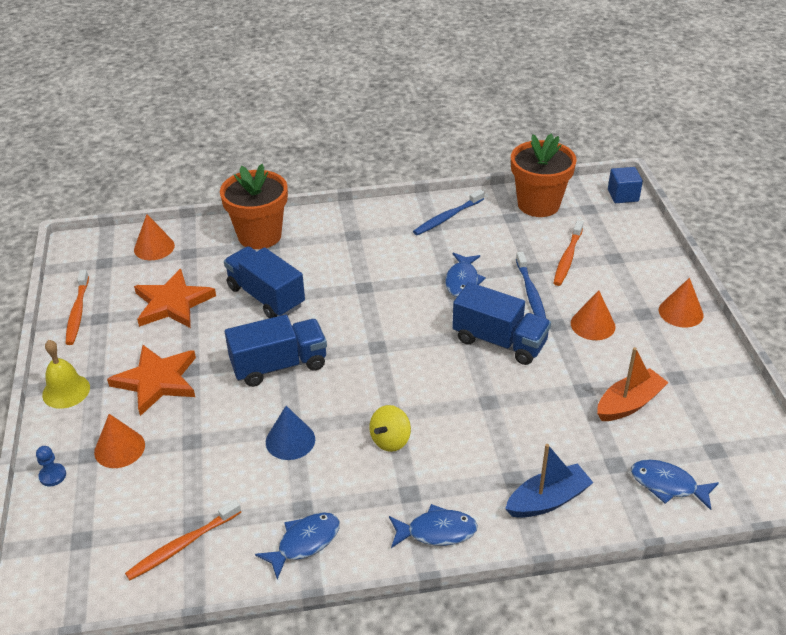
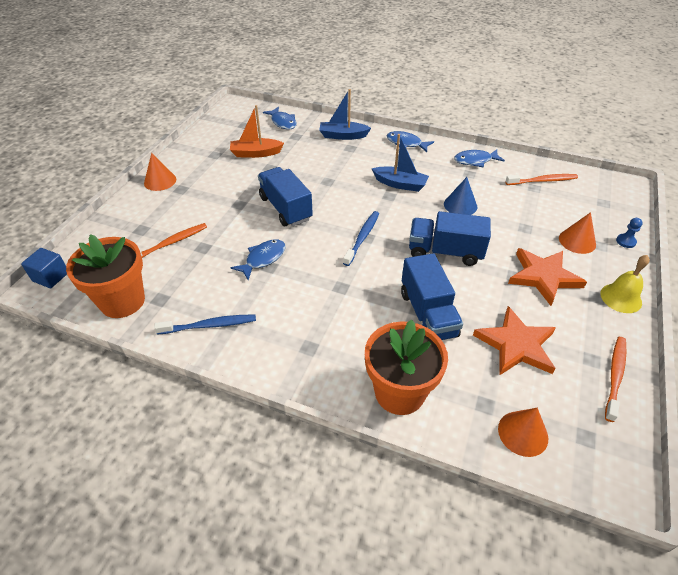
camera: 150 degrees left, 5 degrees up
yellow spinning top [369,405,411,452] -> blue boat [372,134,429,192]
blue toothbrush [516,252,546,318] -> blue toothbrush moved to [343,211,379,266]
orange cone [571,290,616,340] -> none

